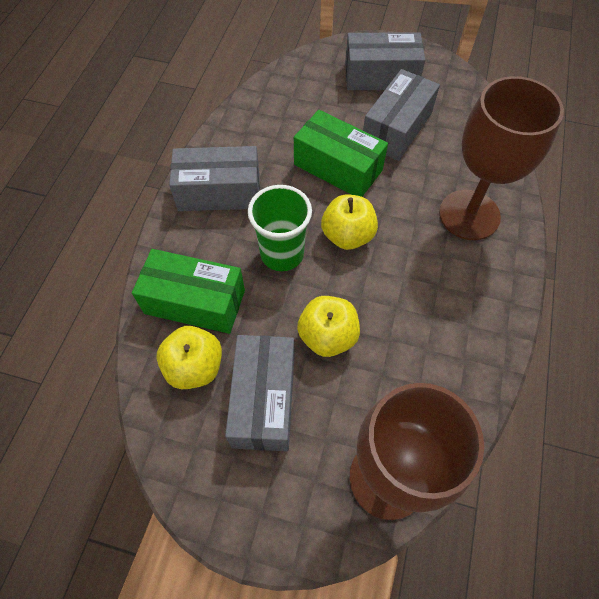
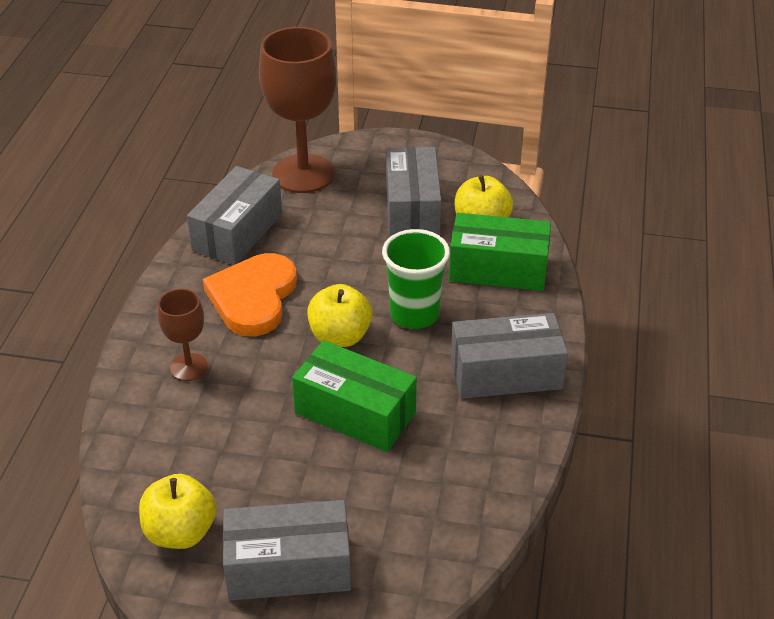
camera: 175 degrees right, 20 degrees down
yellow apple [297,296,360,357] -> yellow apple moved to [139,474,216,549]
grey box [363,69,440,161] -> grey box moved to [187,166,282,265]
brown goblet [439,76,564,240] -> brown goblet [158,289,208,381], size x0.50
none -> orange heart [203,253,297,337]

